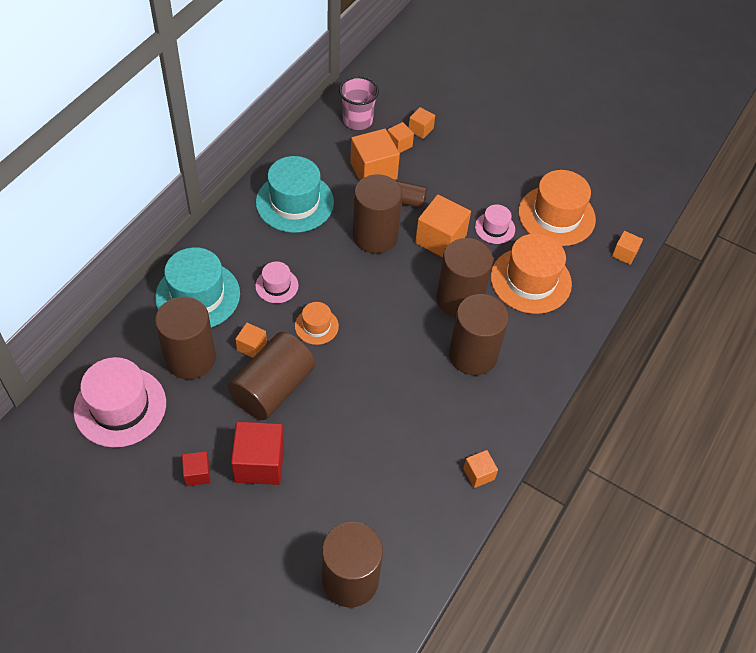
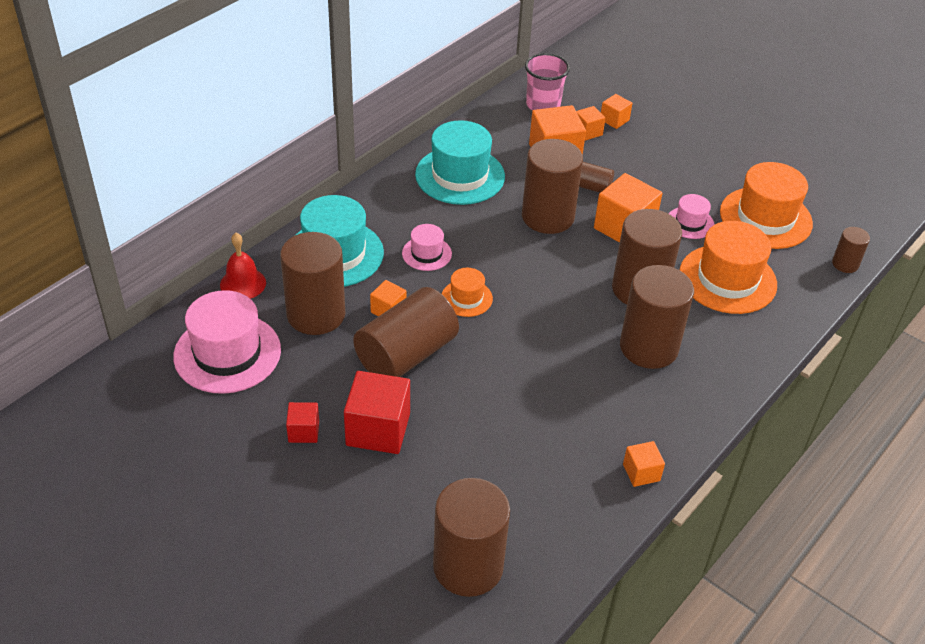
camera: 10 degrees right, 10 degrees down
orange cube [612,231,643,265] -> brown cylinder [832,227,870,273]
none -> red bell [220,233,266,299]

